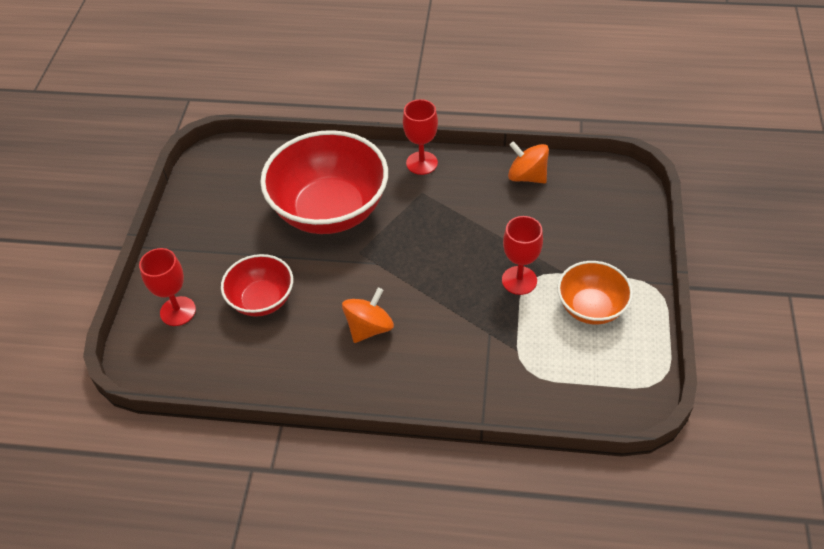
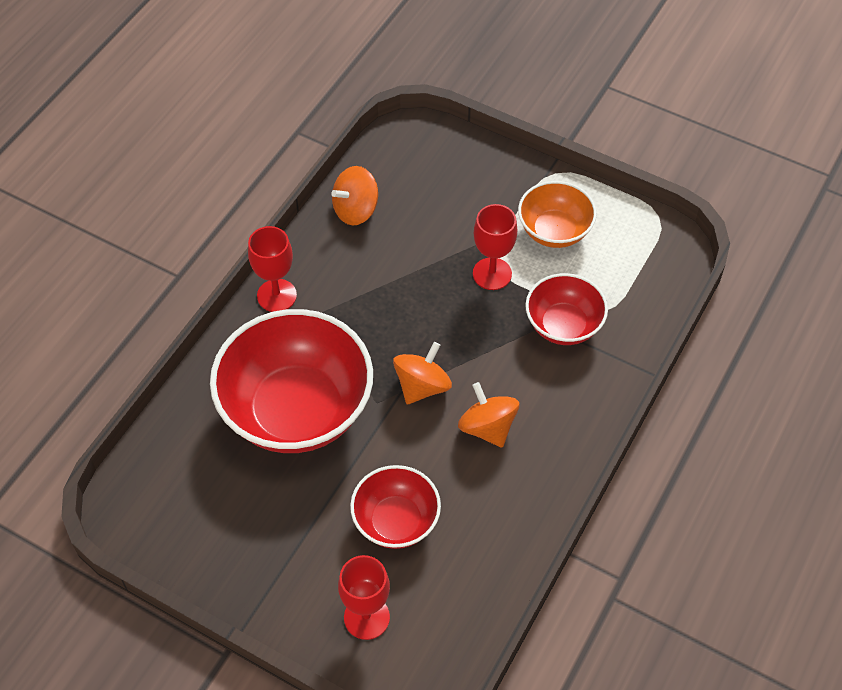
camera: 70 degrees left, 5 degrees up
none -> orange spinning top [393,342,452,404]
none -> red bowl [525,273,608,345]

